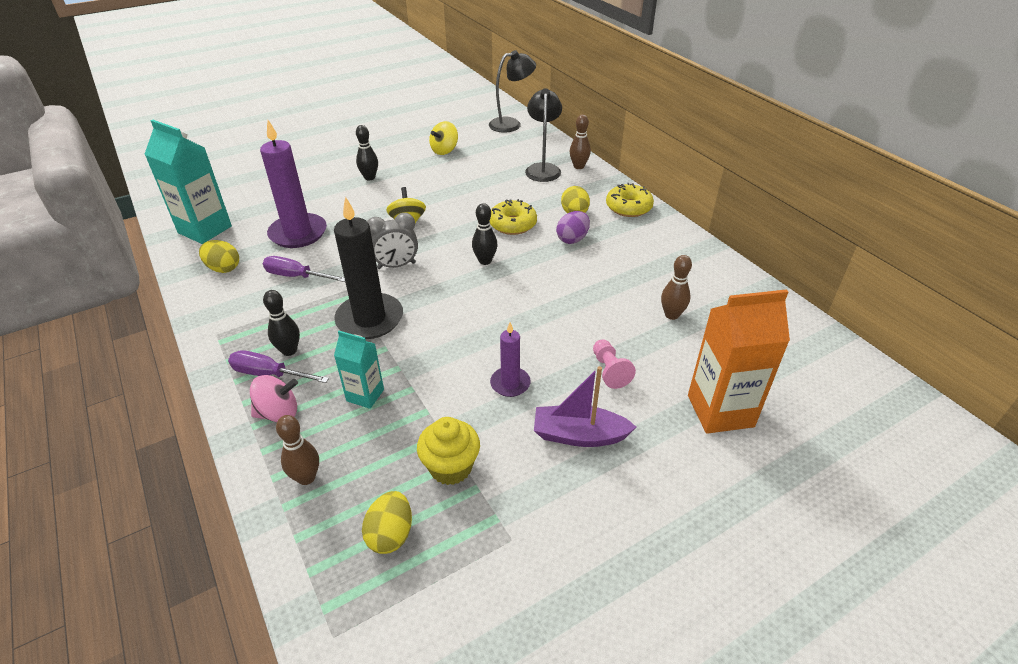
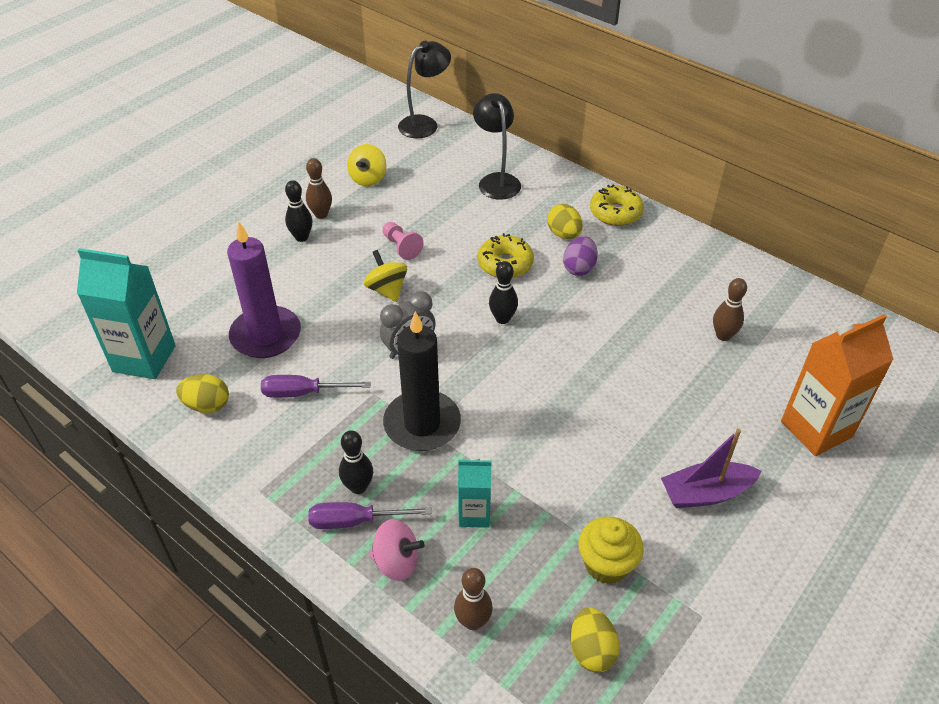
camera: 20 degrees left, 5 degrees up
pink spinning top [250,375,298,422] -> pink spinning top turned 45 degrees clockwise [369,519,425,581]
purple candle [490,322,531,397] -> none
brown bowling pin [570,115,591,169] -> brown bowling pin moved to [306,158,332,219]
pink pawn [593,340,636,389] -> pink pawn moved to [382,222,424,260]

